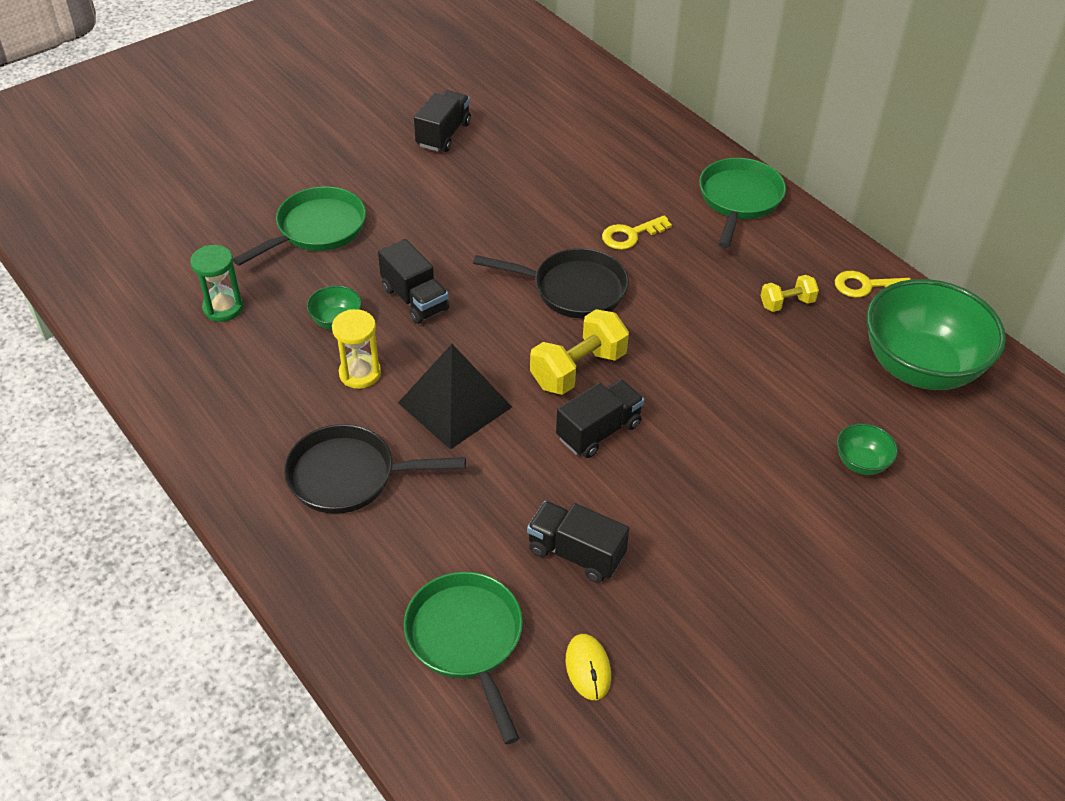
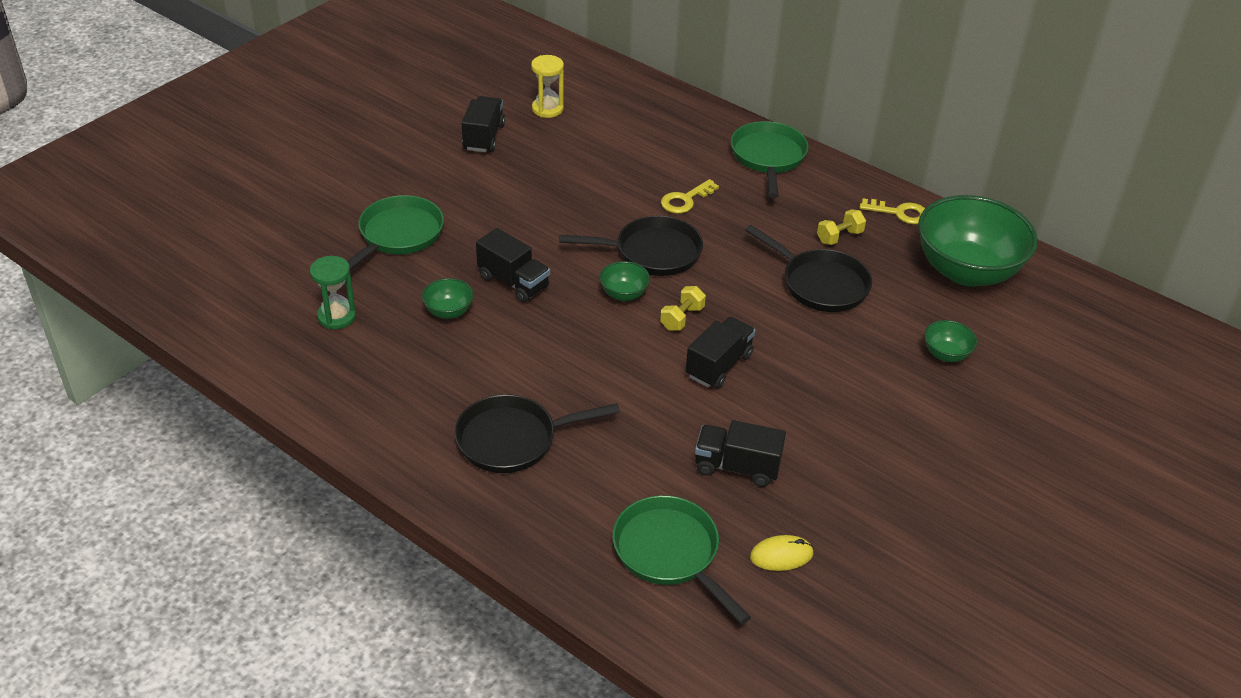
camera: 15 degrees left, 5 degrees down
yellow hourglass [332,309,381,389] -> yellow hourglass moved to [531,55,564,118]
black pyramid [398,344,512,450] -> none
yellow dumbbell [530,309,629,395] -> yellow dumbbell [660,286,706,331], size x0.57
yellow mouse [566,634,611,700] -> yellow mouse turned 75 degrees counterclockwise [750,535,814,571]
yellow key [835,271,911,298] -> yellow key turned 150 degrees counterclockwise [860,198,925,224]
none -> green bowl [600,261,650,301]
none -> black pan [745,225,872,312]

